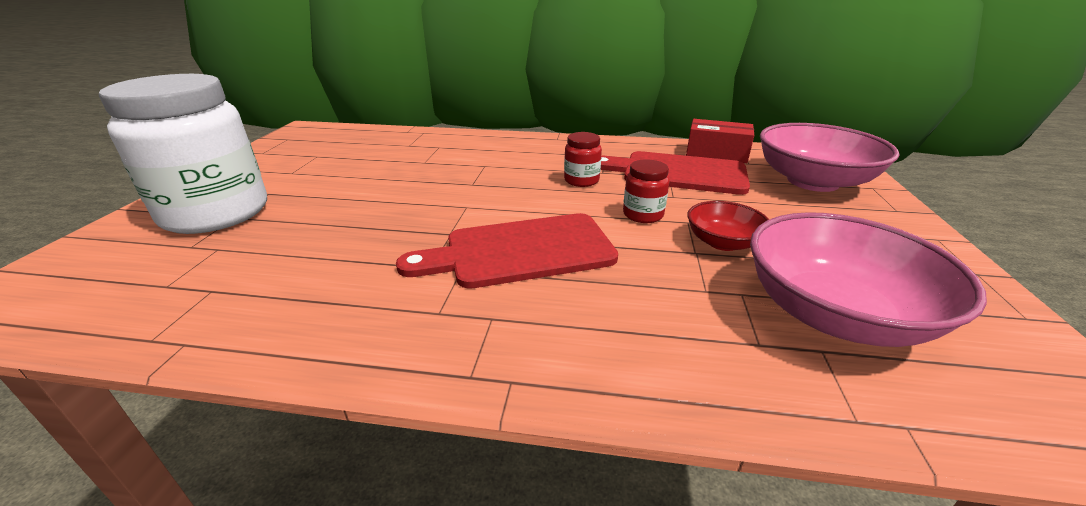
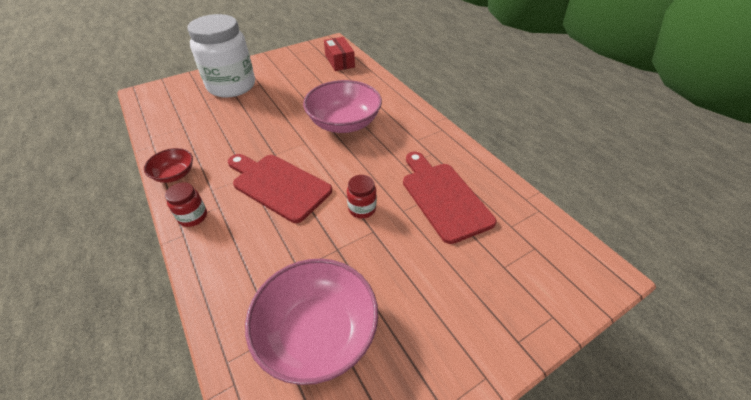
camera: 50 degrees right, 15 degrees up
red jar [564,132,602,187] -> red jar moved to [165,182,207,227]
red box [686,119,754,163] -> red box moved to [324,37,355,71]
red bowl [687,201,769,251] -> red bowl moved to [144,148,193,183]
pink bowl [760,123,899,192] -> pink bowl moved to [303,80,382,133]

